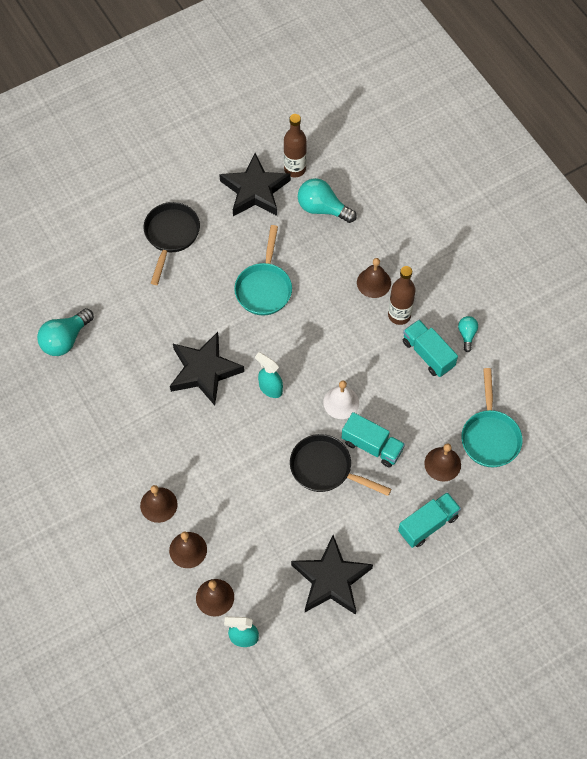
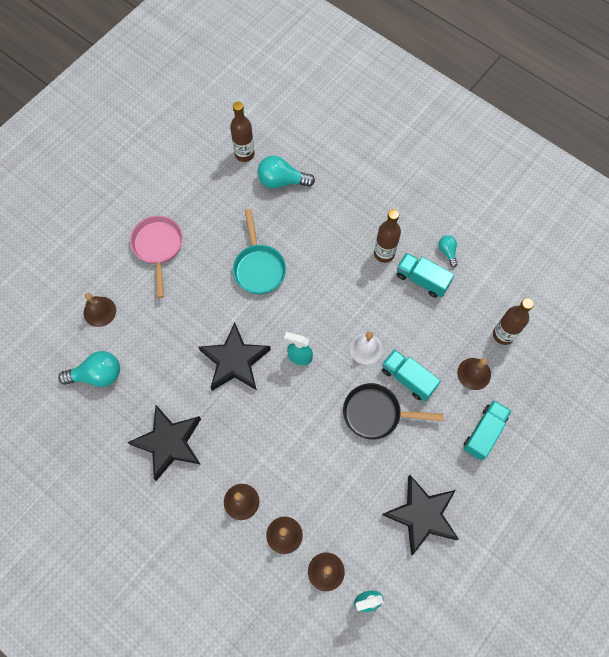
camera: 20 degrees left, 5 degrees up
turquoise light bulb [37,308,94,356] -> turquoise light bulb turned 120 degrees counterclockwise [58,351,120,387]
black pan [144,202,200,285] -> pink pan [130,215,183,298]
black star [219,153,291,216] -> black star moved to [127,405,201,481]
turquoise truck [342,412,405,467] -> turquoise truck turned 150 degrees counterclockwise [382,349,441,401]
brown bell [357,258,391,298] -> brown bell moved to [84,293,116,327]
turquoise pan [461,368,522,467] -> brown bottle [493,298,534,345]

